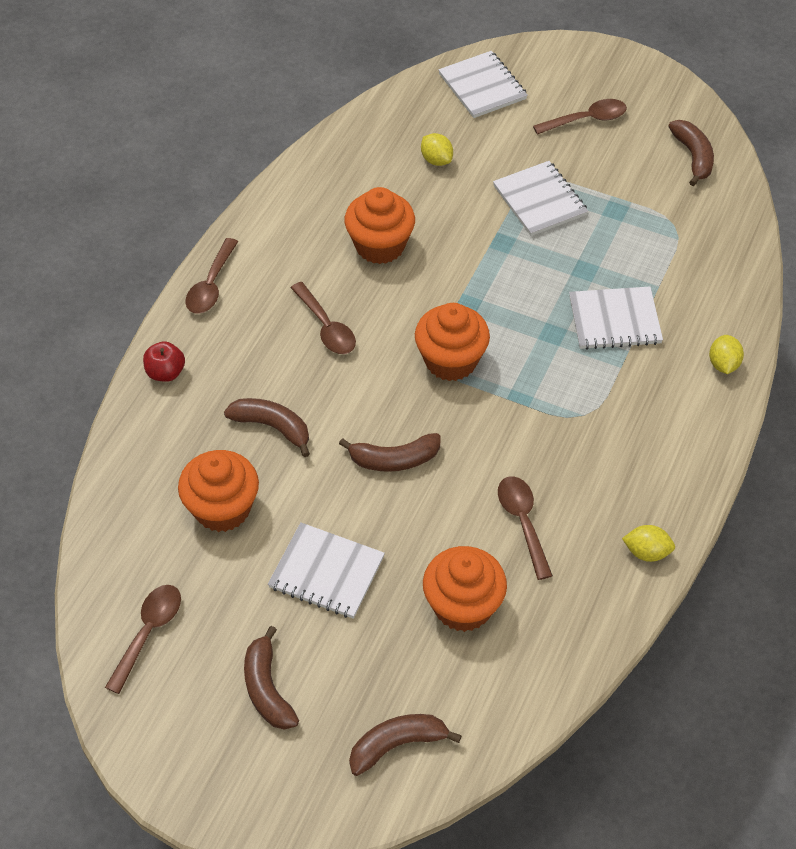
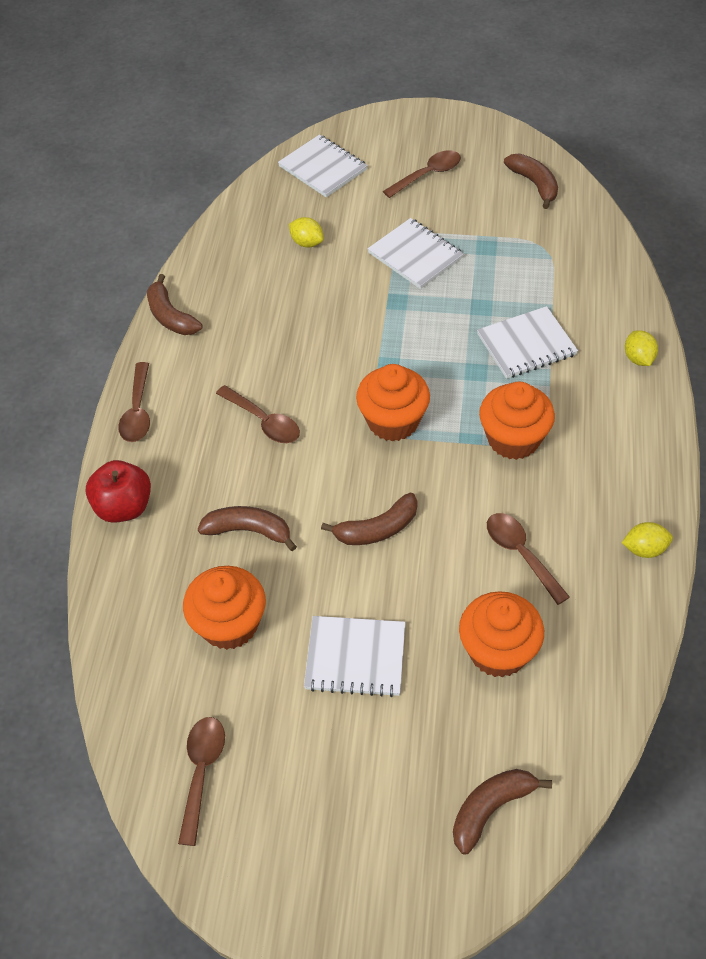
camera: 15 degrees left, 0 degrees up
red apple [143,341,185,382] -> red apple [86,460,151,523], size x1.51
brown banana [244,626,299,730] -> brown banana moved to [147,274,203,335]
orange cupcake [345,187,415,264] -> orange cupcake moved to [479,382,555,460]

